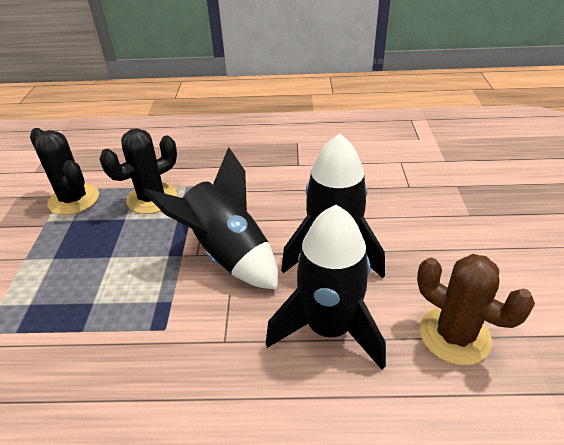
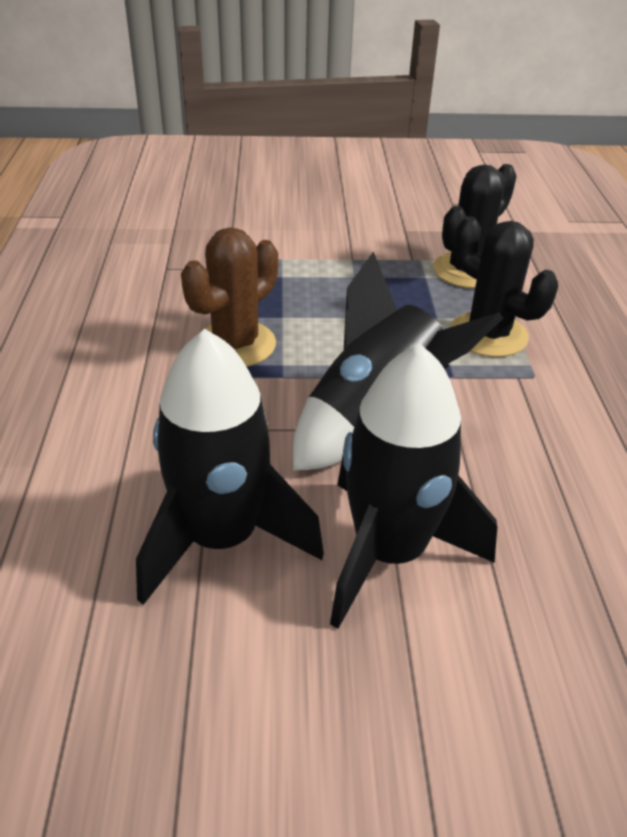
camera: 85 degrees right, 0 degrees up
brown cactus [417,254,535,365] -> brown cactus moved to [181,227,278,367]

